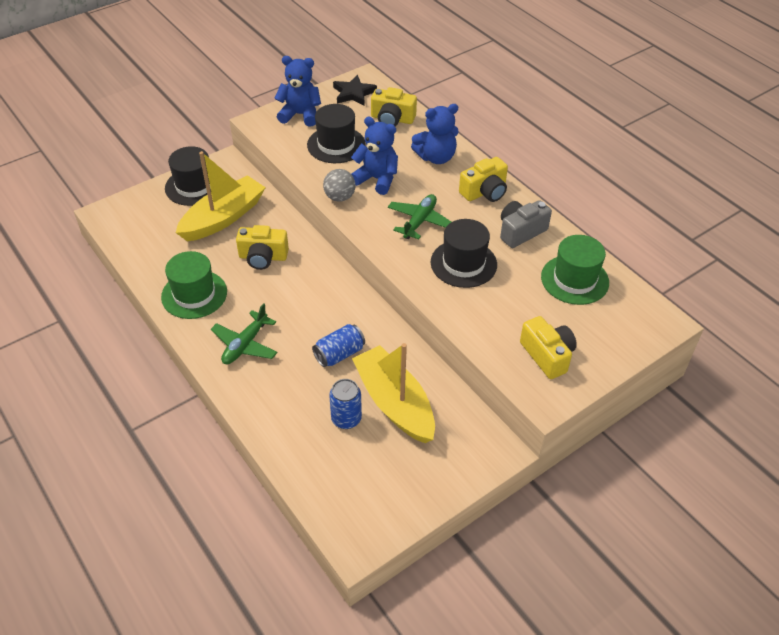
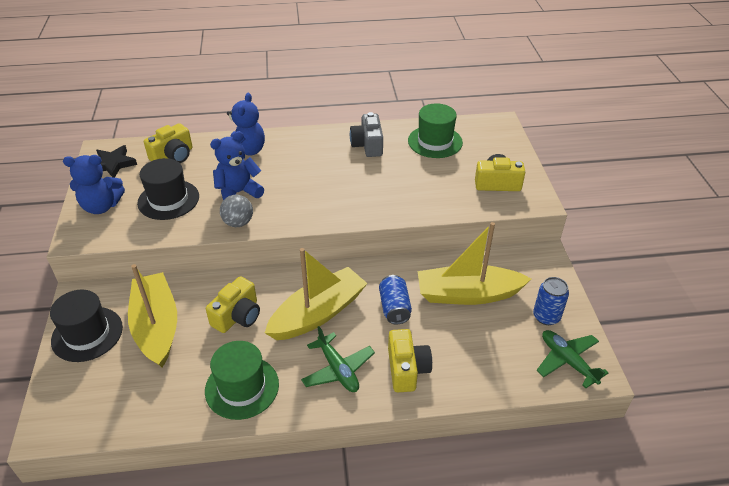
camera: 60 degrees left, 5 degrees down
blue teddy bear [275,56,321,126] -> blue teddy bear turned 135 degrees counterclockwise [63,155,125,214]
blue can [329,379,362,429] -> blue can moved to [533,277,569,325]
green plane [388,194,451,240] -> green plane moved to [537,330,608,388]
black hat [431,219,497,288] -> none
yellow camera [459,157,508,202] -> yellow camera moved to [388,329,432,392]
none -> yellow boat [265,248,368,340]

